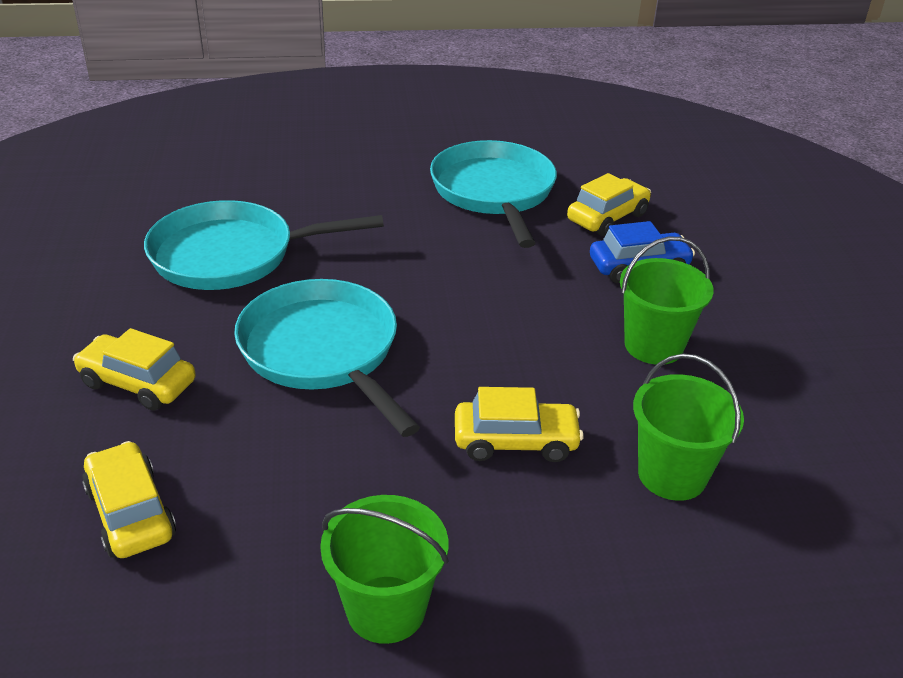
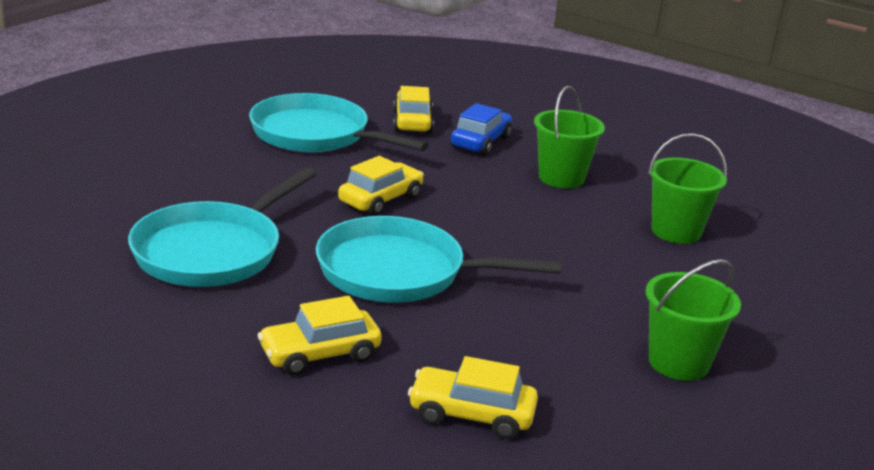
camera: 50 degrees left, 10 degrees down
yellow car [455,387,584,462] -> yellow car moved to [338,156,424,216]

